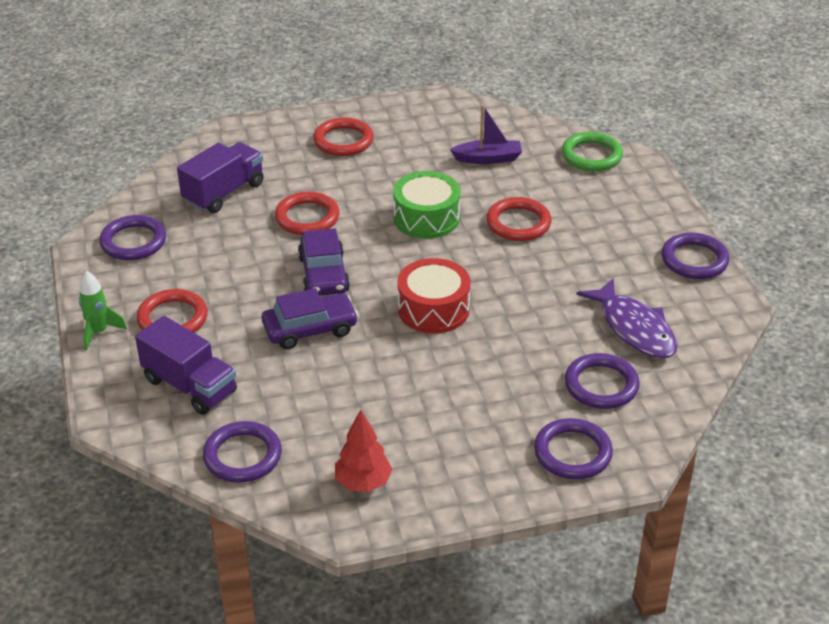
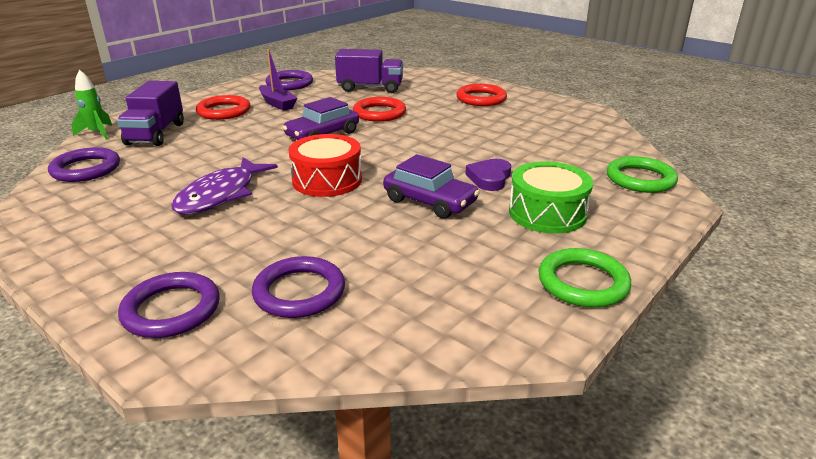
camera: 55 degrees right, 10 degrees down
green rocket [79,271,127,350] -> green rocket moved to [71,69,113,140]
purple car [262,288,358,349] -> purple car moved to [383,154,480,219]
red tree [335,409,393,492] -> none
green drum [393,171,461,239] -> green drum moved to [509,161,593,234]
purple boat [450,105,522,164] -> purple boat moved to [259,49,297,111]
red ring [486,197,552,241] -> purple heart [465,158,511,191]
purple fish [577,278,677,359] -> purple fish moved to [171,157,278,215]
purple ring [662,233,729,279] -> green ring [538,248,631,308]

